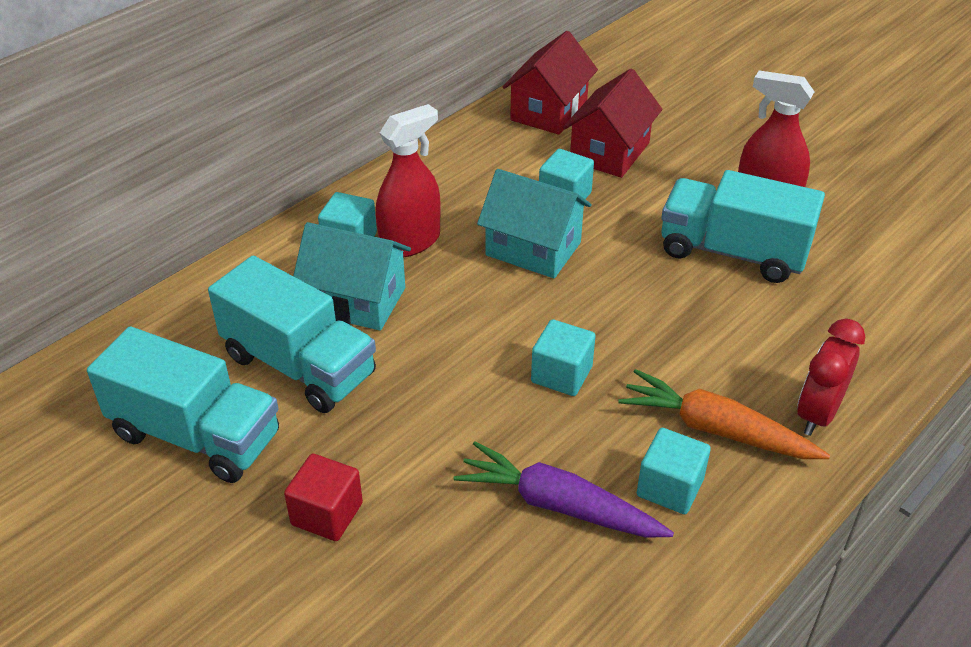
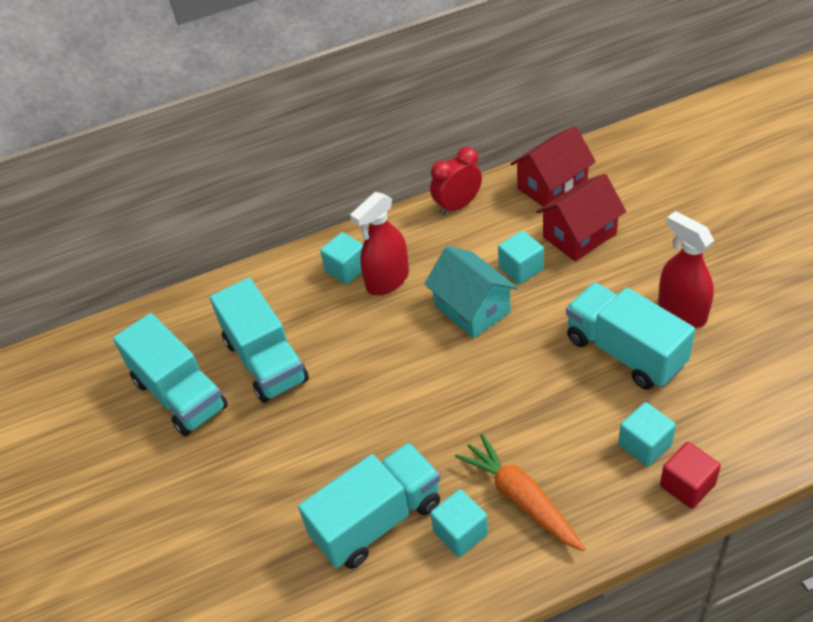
camera: 30 degrees right, 5 degrees up
red cube [284,454,363,541] -> red cube moved to [660,442,721,509]
turquoise house [293,222,411,331] -> none
red spray bottle [376,104,441,258] -> red spray bottle turned 150 degrees clockwise [350,192,409,295]
purple carrot [454,441,674,538] -> turquoise truck [298,443,440,569]
turquoise cube [531,319,596,396] -> turquoise cube moved to [618,402,676,467]
red clock [797,319,865,436] -> red clock moved to [430,147,482,215]

